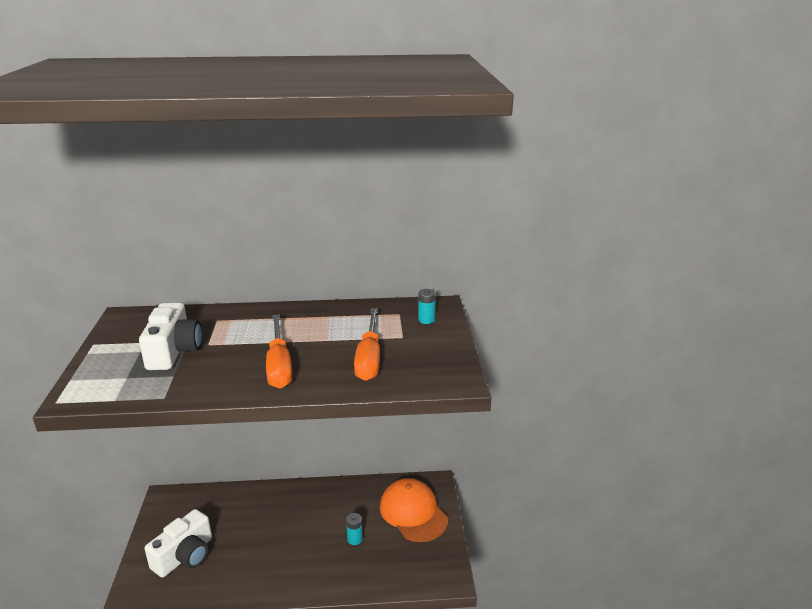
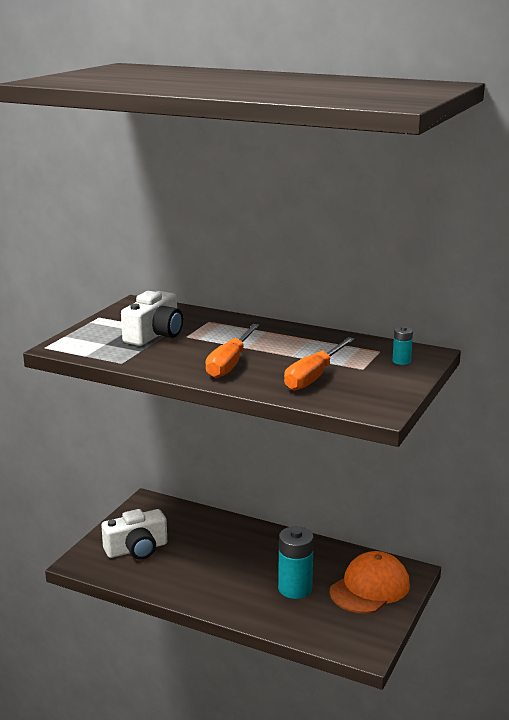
camera: 30 degrees right, 5 degrees down
turquoise battery [346,513,363,545] -> turquoise battery [278,526,314,599], size x2.03
orange cap [380,478,448,542] -> orange cap turned 45 degrees clockwise [330,551,410,614]

